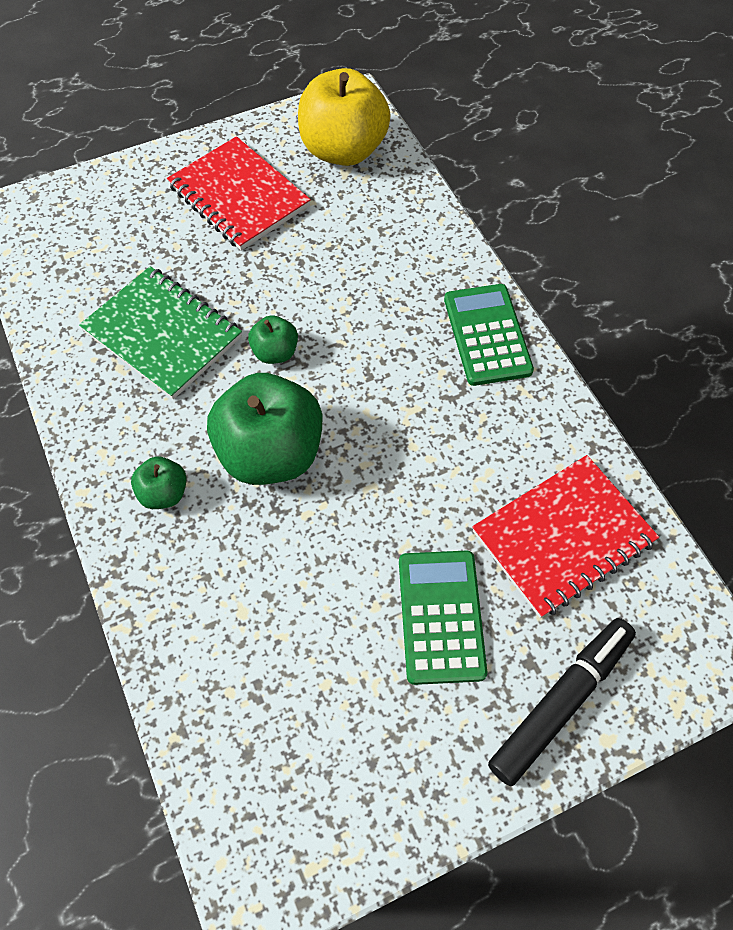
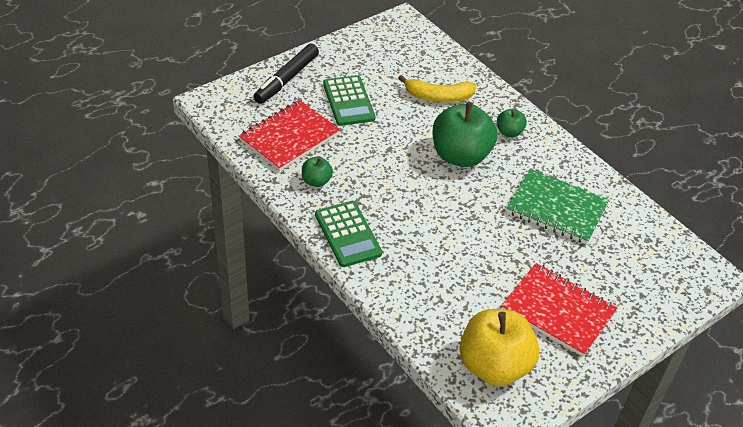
camera: 165 degrees right, 15 degrees down
green apple [248,315,298,364] -> green apple moved to [302,157,333,187]
none -> yellow banana [398,75,477,102]

